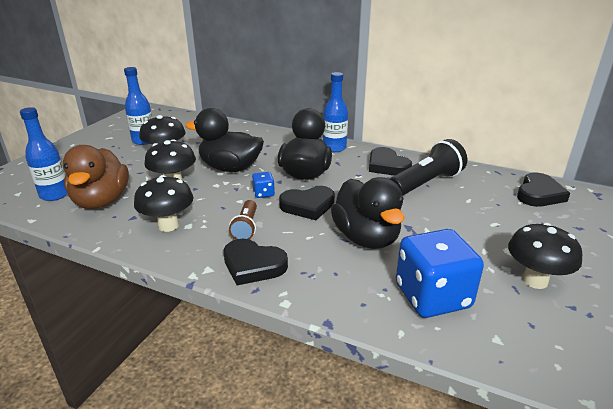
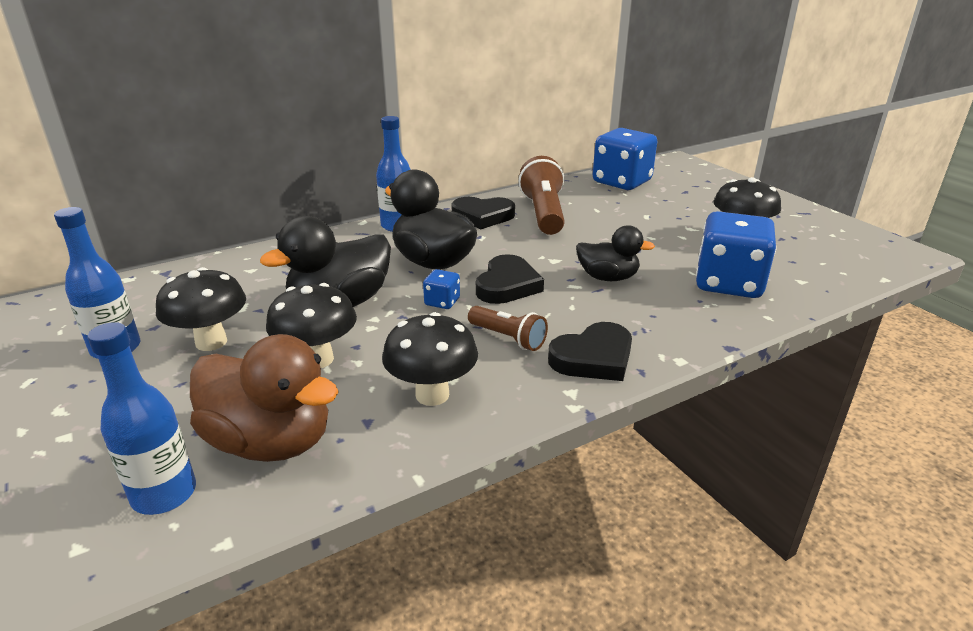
camera: 55 degrees left, 0 degrees up
black duck [331,177,405,249] -> black duck [576,225,655,281], size x0.62
black flashlight [390,139,467,196] -> brown flashlight [519,156,565,235]
black heart [517,173,570,207] -> blue dice [593,128,657,190]

